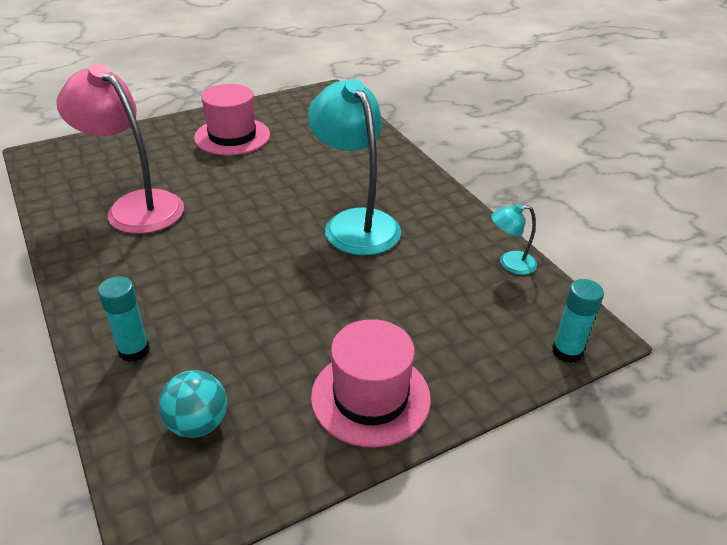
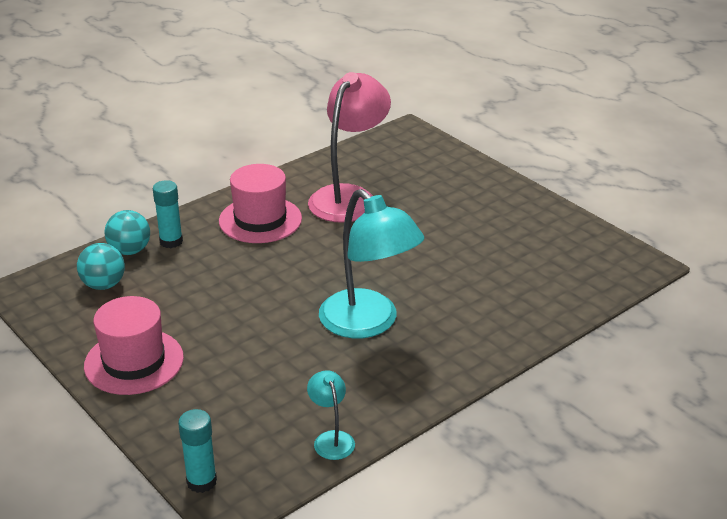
camera: 80 degrees right, 5 degrees down
pink hat [194,84,270,156] -> pink hat moved to [219,164,302,243]
turquoise lamp [308,79,401,256] -> turquoise lamp turned 90 degrees clockwise [319,189,424,338]
none -> turquoise ball [104,210,150,255]

